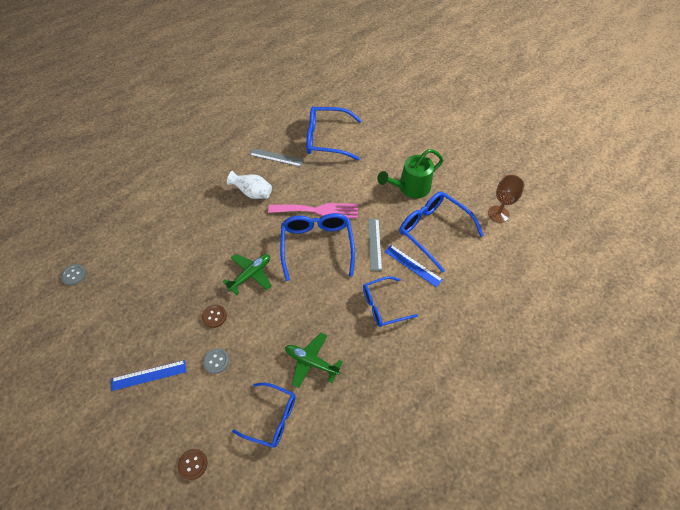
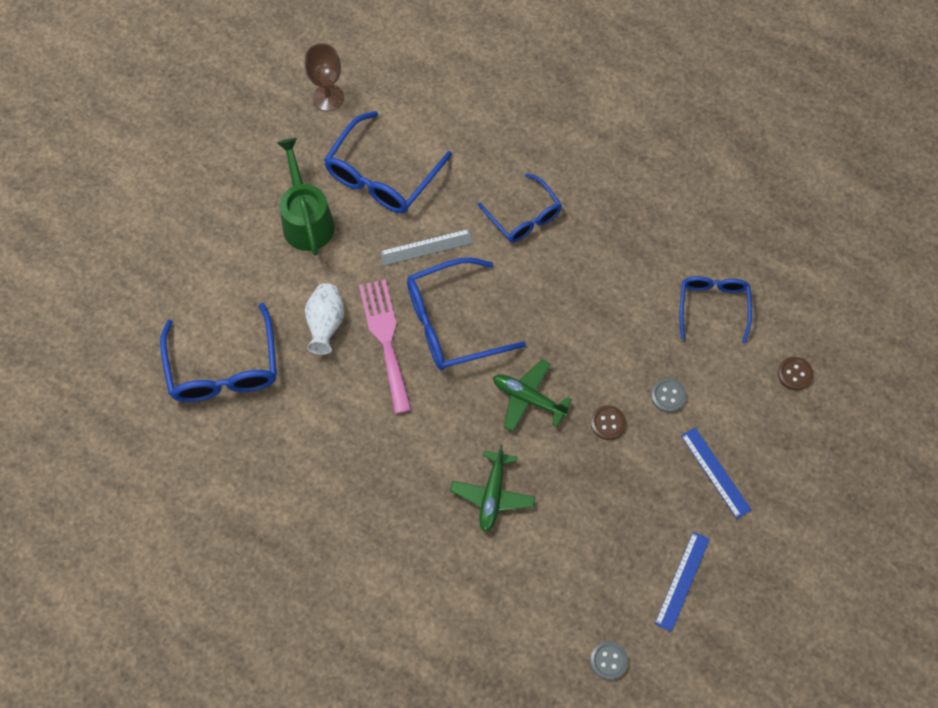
camera: 105 degrees left, 10 degrees up
white vase [227,171,272,199] -> white vase moved to [305,283,344,355]
grey ruler [250,148,304,167] -> none
green plane [285,333,343,388] -> green plane moved to [450,445,535,532]
green watering can [377,149,443,198] -> green watering can turned 150 degrees counterclockwise [277,138,335,256]
blue ruler [385,245,443,287] -> blue ruler moved to [655,532,710,632]

